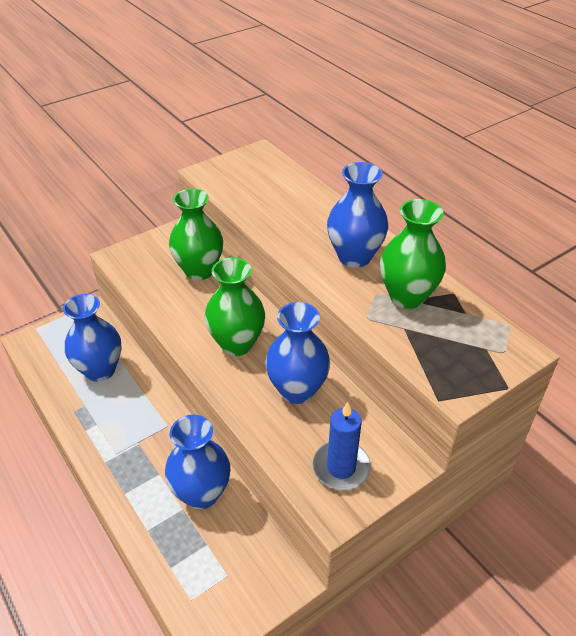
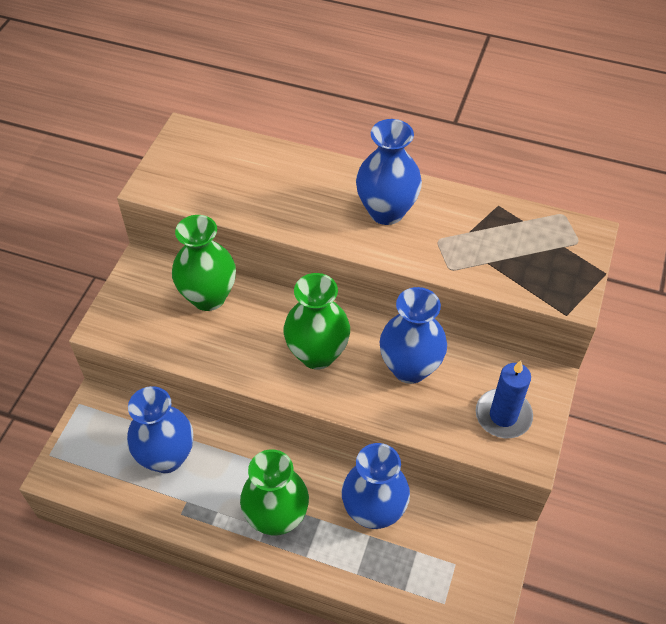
camera: 35 degrees left, 10 degrees up
green vase [380,199,446,309] -> green vase moved to [240,449,309,536]

